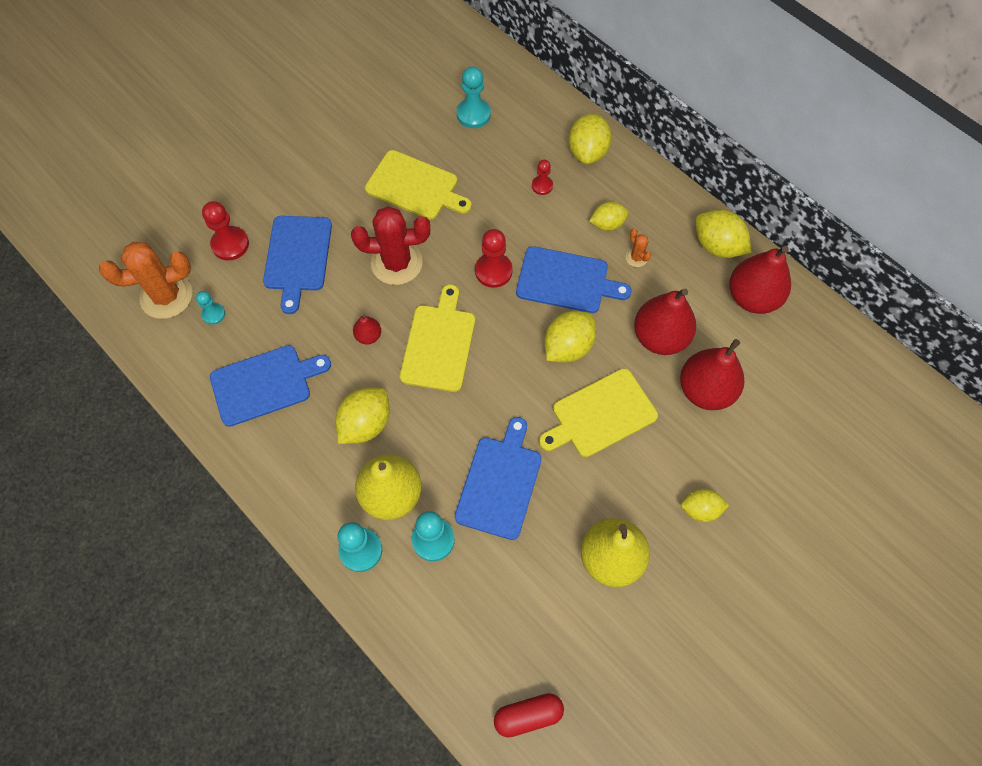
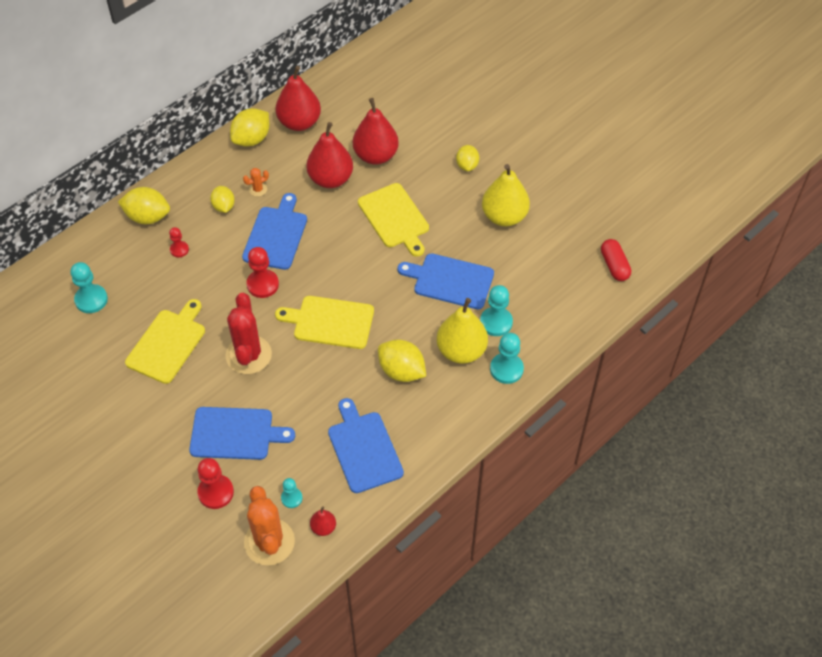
camera: 90 degrees left, 10 degrees down
red pear [353,315,381,345] -> red pear moved to [310,506,336,536]
yellow lemon [544,311,596,363] -> none

